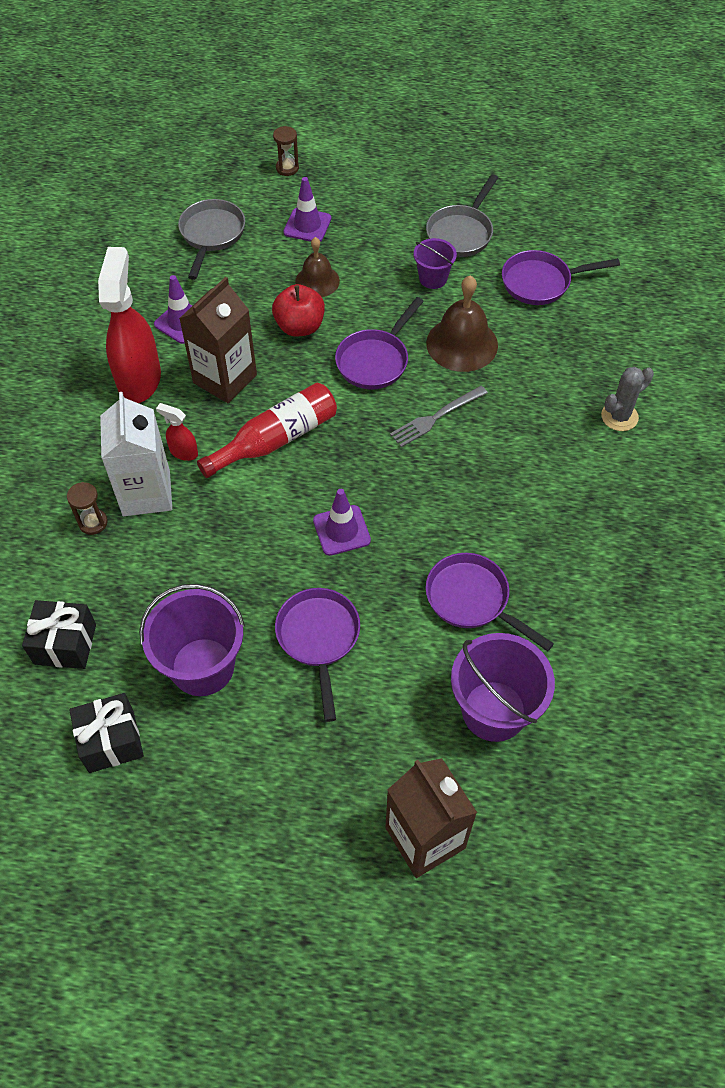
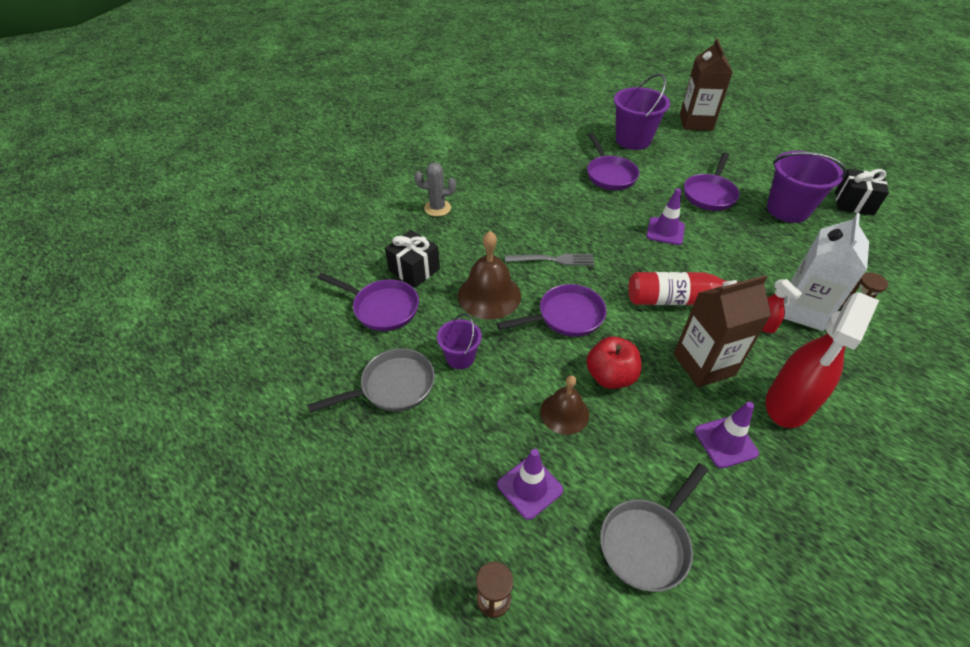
camera: 145 degrees left, 10 degrees down
black gift [22,600,96,669] -> black gift moved to [385,230,440,288]

